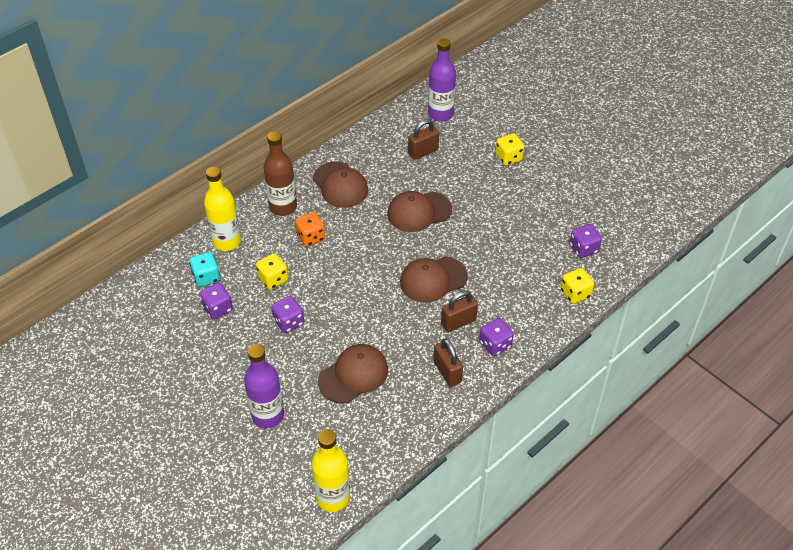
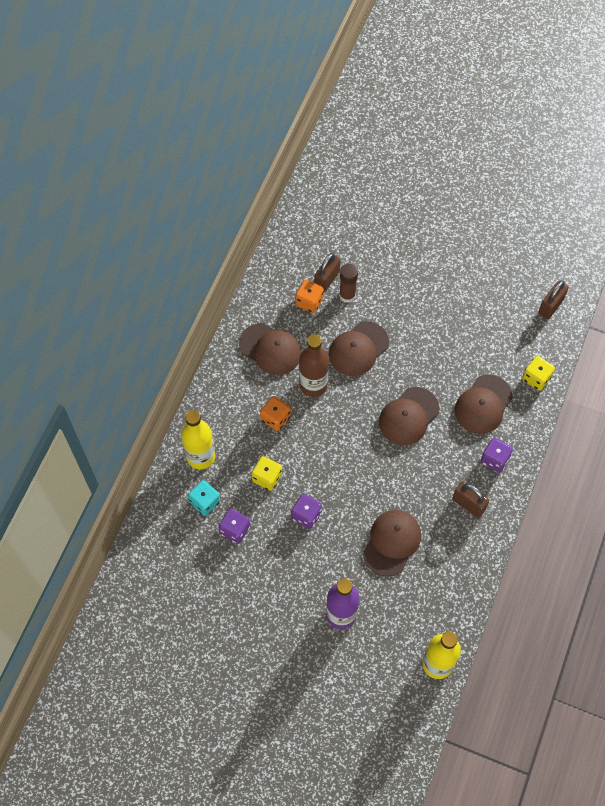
camera: 25 degrees left, 15 degrees up
brown bottle [264,131,297,216] -> brown bottle moved to [299,334,329,397]
purple bottle [428,38,456,122] -> none
brown padlock [441,291,478,332] -> brown padlock moved to [538,280,569,319]
yellow dice [495,133,524,165] -> none
purple dice [570,224,602,258] -> none
none -> orange dice [295,280,324,313]
none -> brown glue stick [339,264,358,303]
none -> brown cap [455,374,513,434]

